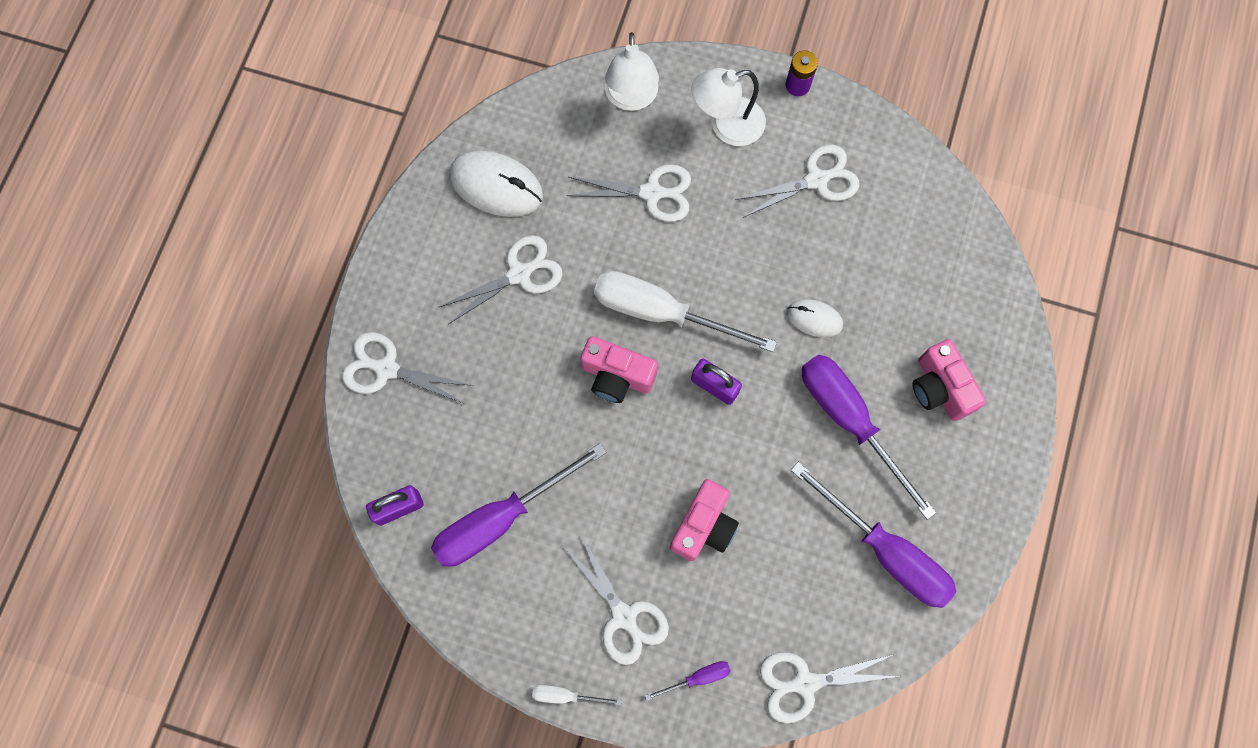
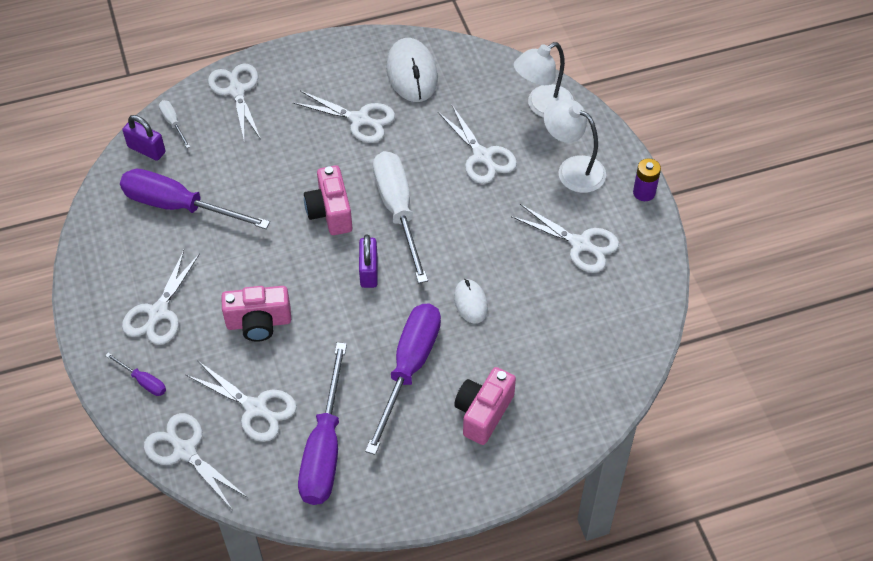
camera: 55 degrees right, 20 degrees down
white screwdriver [532,685,622,705] -> white screwdriver moved to [159,100,191,148]
none -> white scissors [186,360,297,442]

